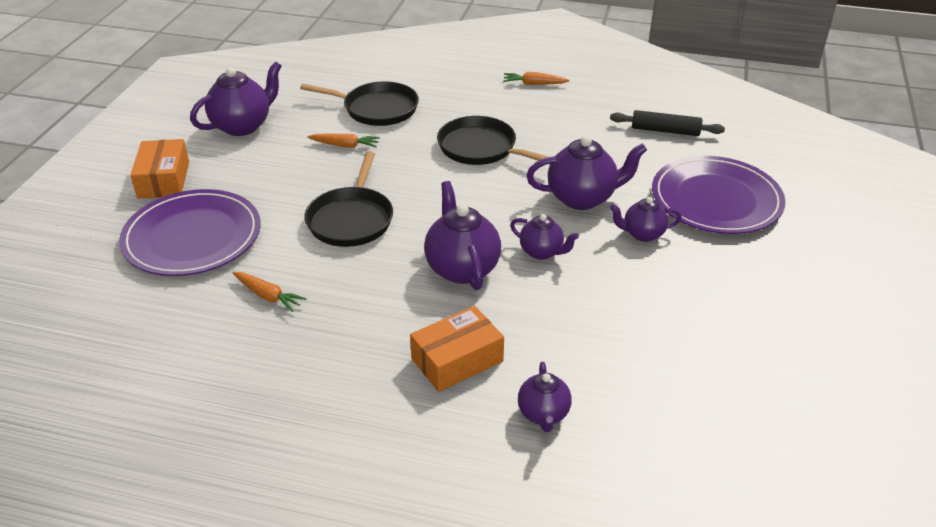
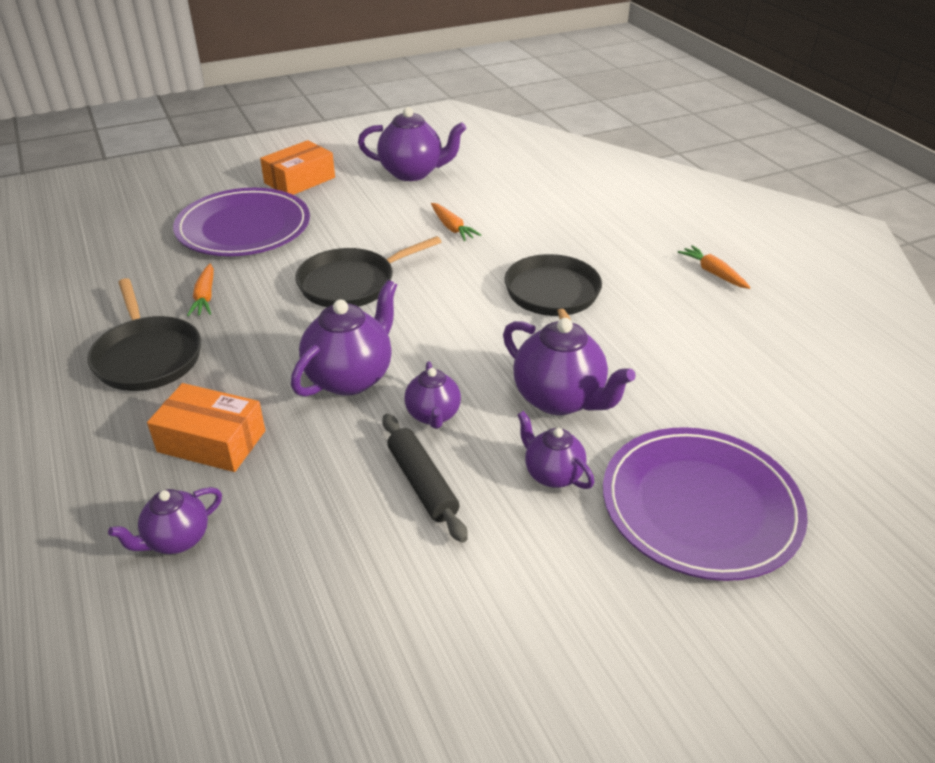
camera: 50 degrees right, 0 degrees up
black pan [300,81,419,126] -> black pan moved to [88,278,201,391]
black rolling pin [610,110,725,136] -> black rolling pin moved to [382,414,468,543]

